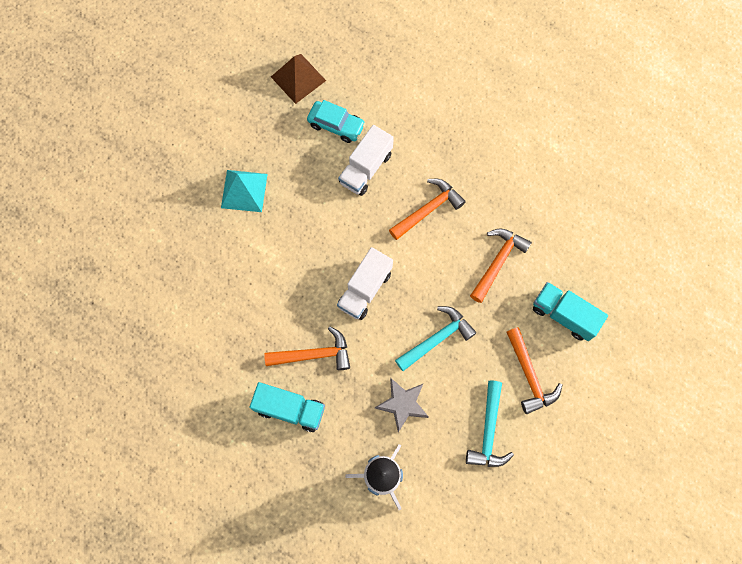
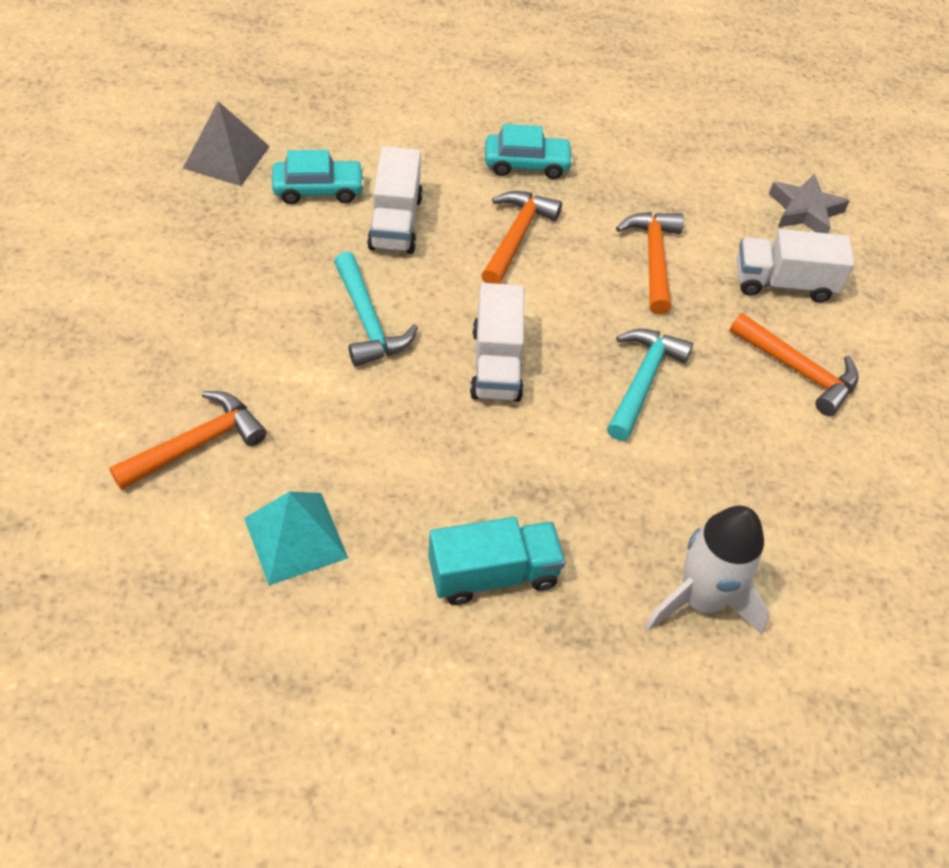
camera: 35 degrees left, 20 degrees down
turquoise pyramid [221,170,268,212] -> turquoise pyramid moved to [244,491,348,586]
orange hammer [264,326,350,370] -> orange hammer moved to [109,391,267,490]
brown pyramid [271,54,326,104] -> grey pyramid [183,101,270,186]
grey star [375,378,429,432] -> grey star moved to [769,174,850,234]
turquoise hammer [466,380,514,467] -> turquoise hammer moved to [334,252,418,366]
turquoise truck [533,282,608,341] -> white truck [736,229,854,303]
none -> turquoise car [485,124,574,179]

